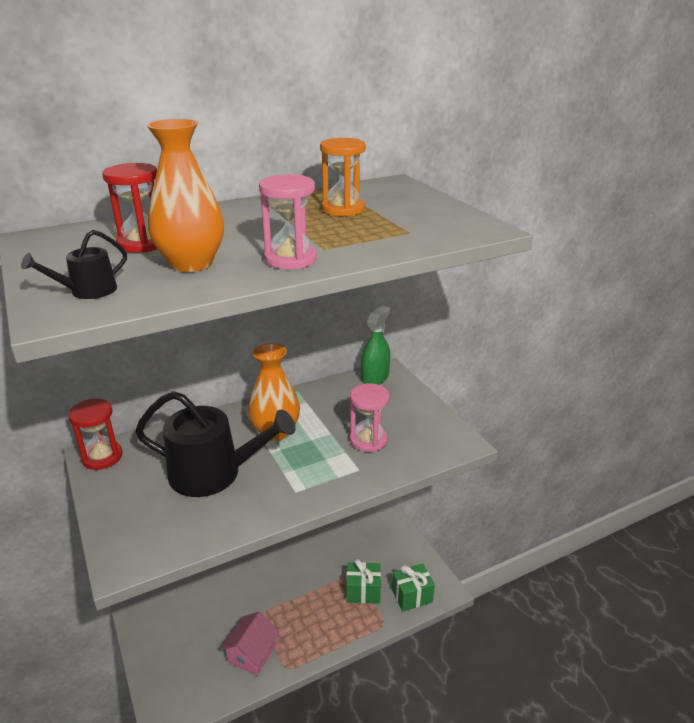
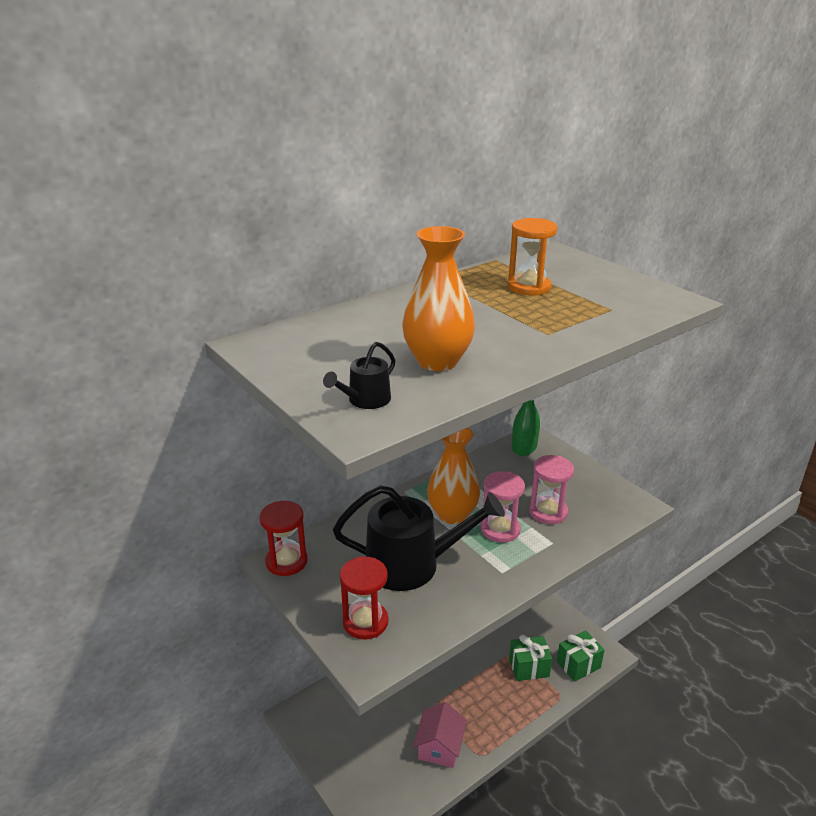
camera: 10 degrees left, 0 degrees up
red hourglass [102,163,157,253] -> red hourglass moved to [340,556,388,640]
pink hourglass [259,174,317,269] -> pink hourglass moved to [481,471,525,543]

